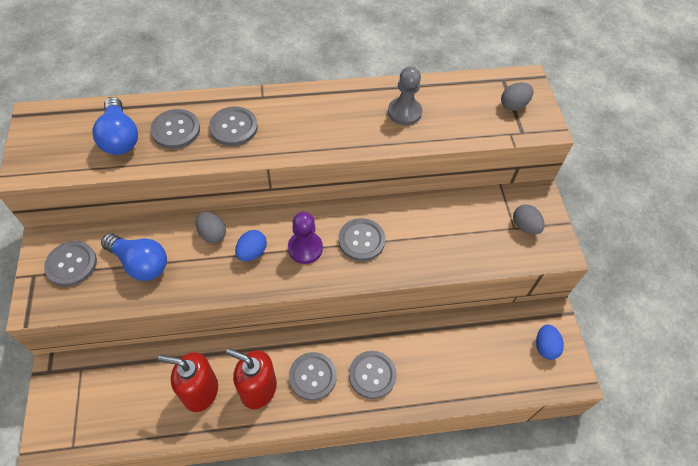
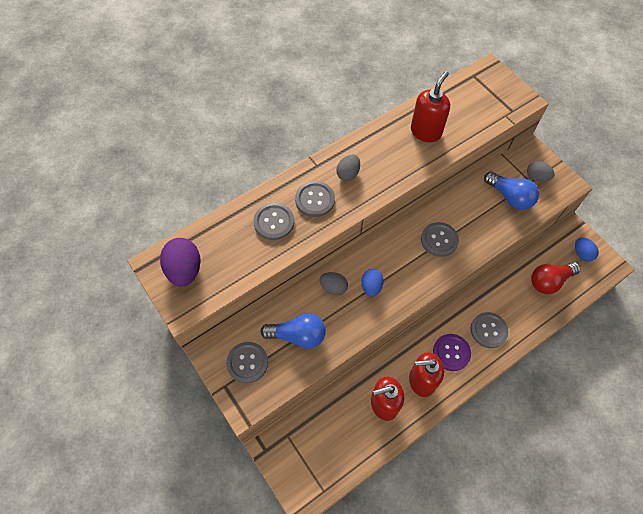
camera: 25 degrees left, 5 degrees up
blue light bulb [92,97,138,155] -> blue light bulb moved to [484,171,539,210]
purple pawn [288,212,323,264] -> none
grey button [289,352,337,401] -> purple button [433,334,471,371]
grey pawn [388,66,422,125] -> red soap dispenser [411,71,450,142]
grey egg [501,82,534,111] -> grey egg moved to [336,154,360,181]
none -> purple egg [160,238,201,287]
none -> red light bulb [531,262,581,294]

